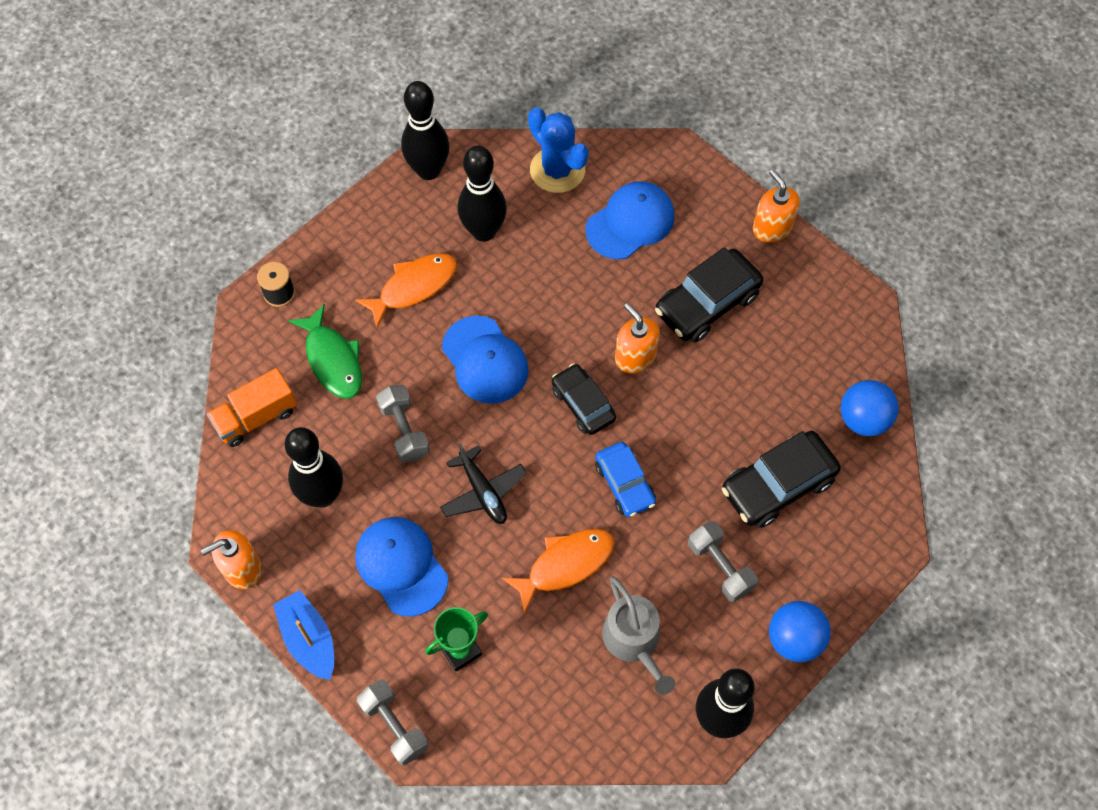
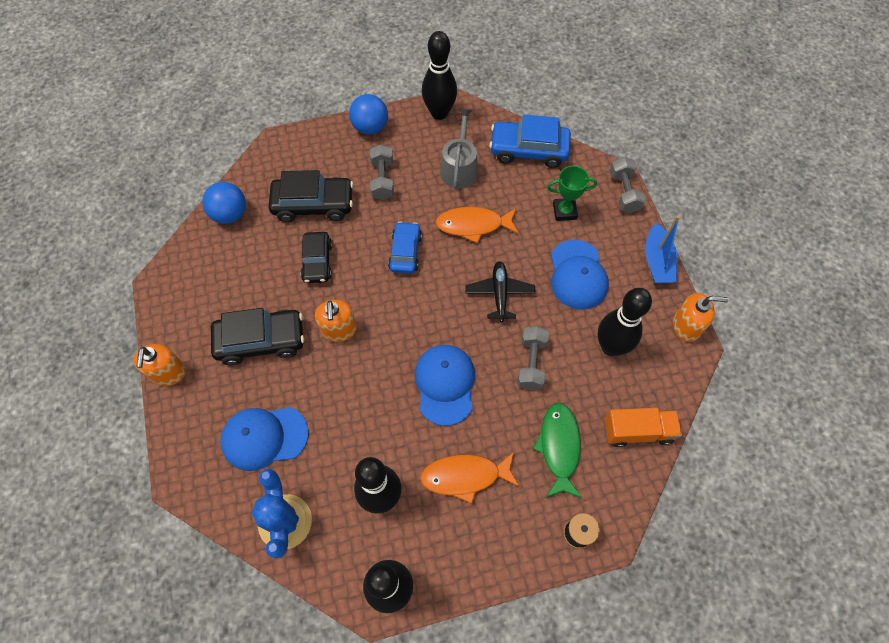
camera: 150 degrees left, 0 degrees up
black car [552,363,616,435] -> black car moved to [300,232,332,283]
none -> blue car [489,115,571,168]

